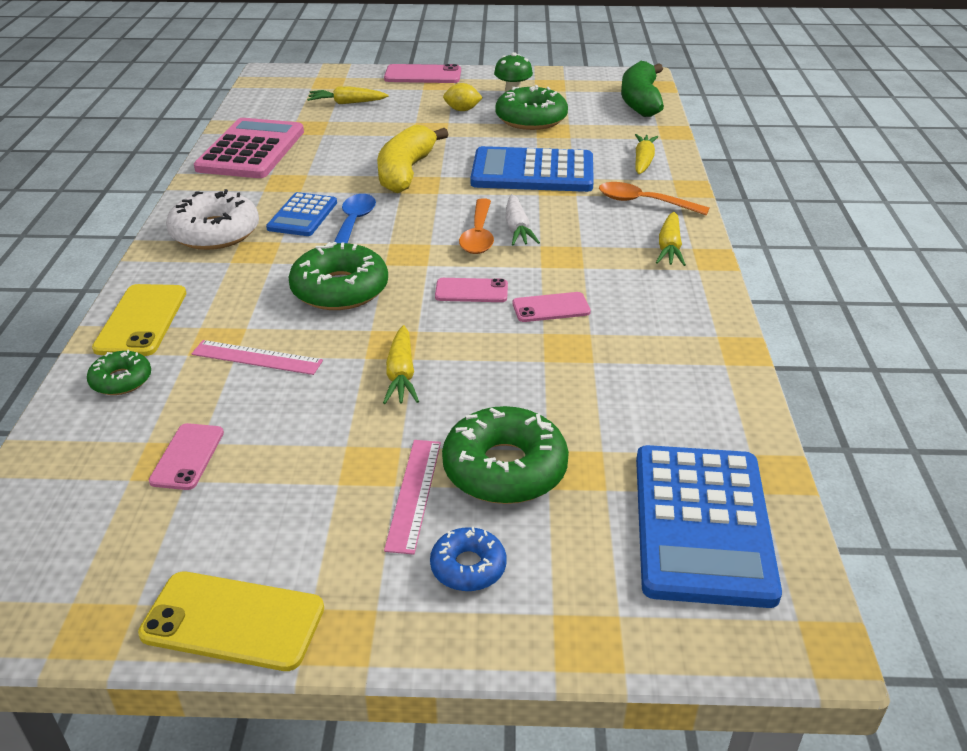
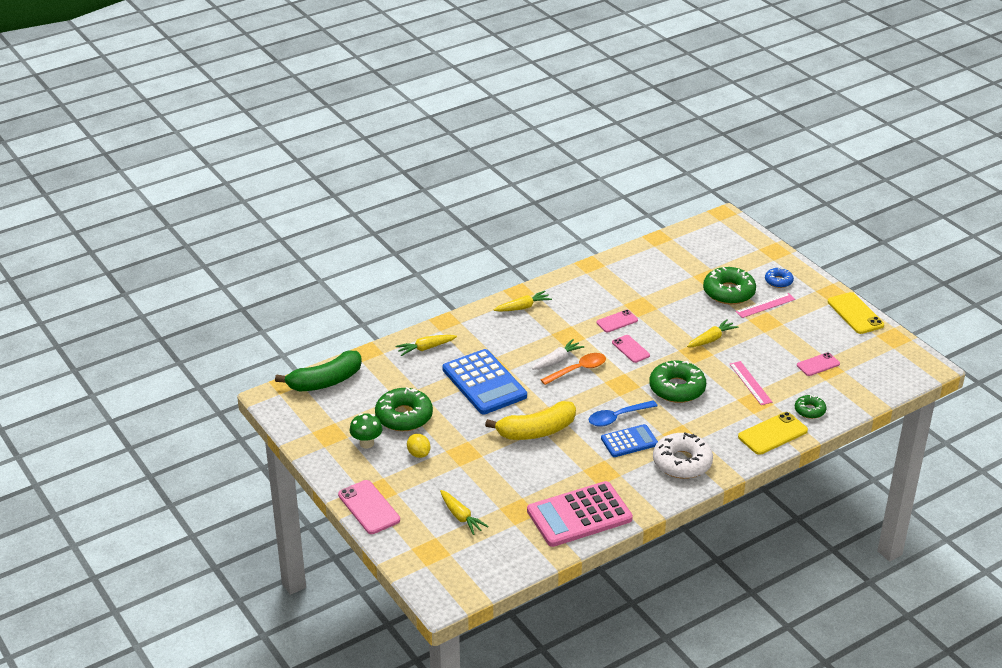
camera: 125 degrees left, 0 degrees up
pink phone [513,292,591,322] -> pink phone turned 75 degrees counterclockwise [596,310,638,332]
orange spoon [599,182,709,215] -> none
blue calculator [636,445,782,608] -> none

